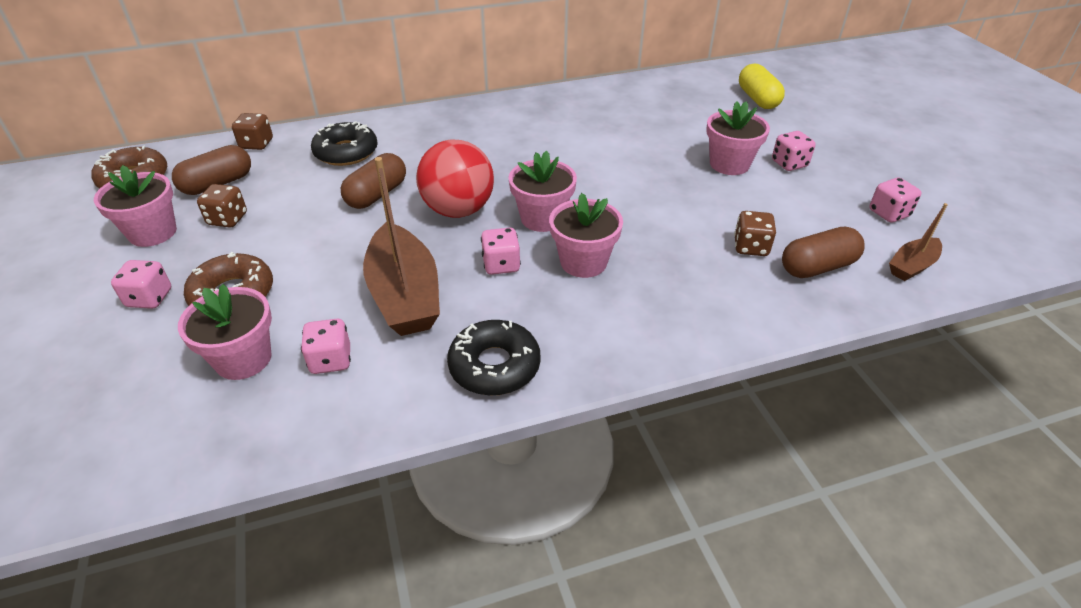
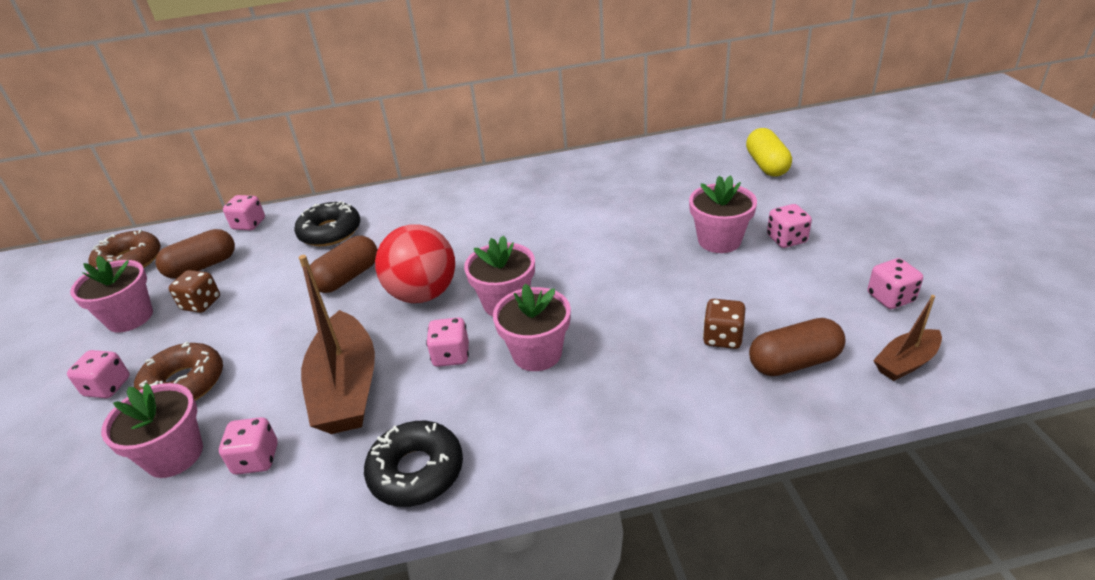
camera: 10 degrees right, 5 degrees down
brown dice [232,113,273,150] -> pink dice [223,195,265,230]

